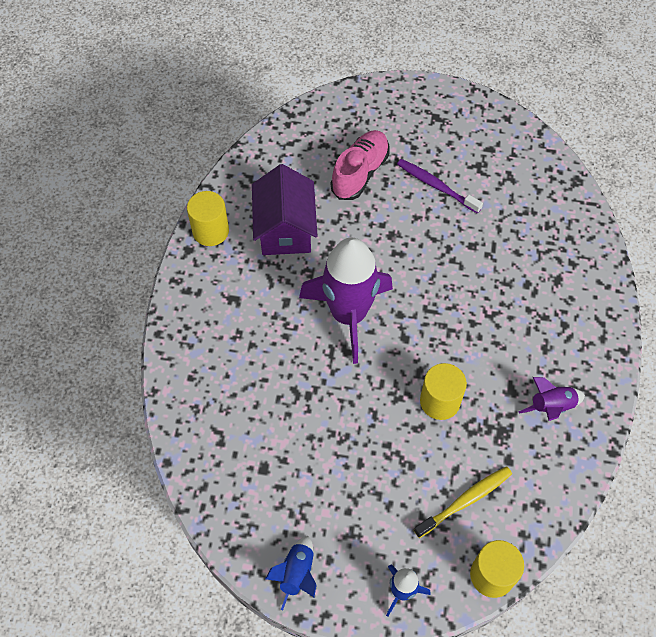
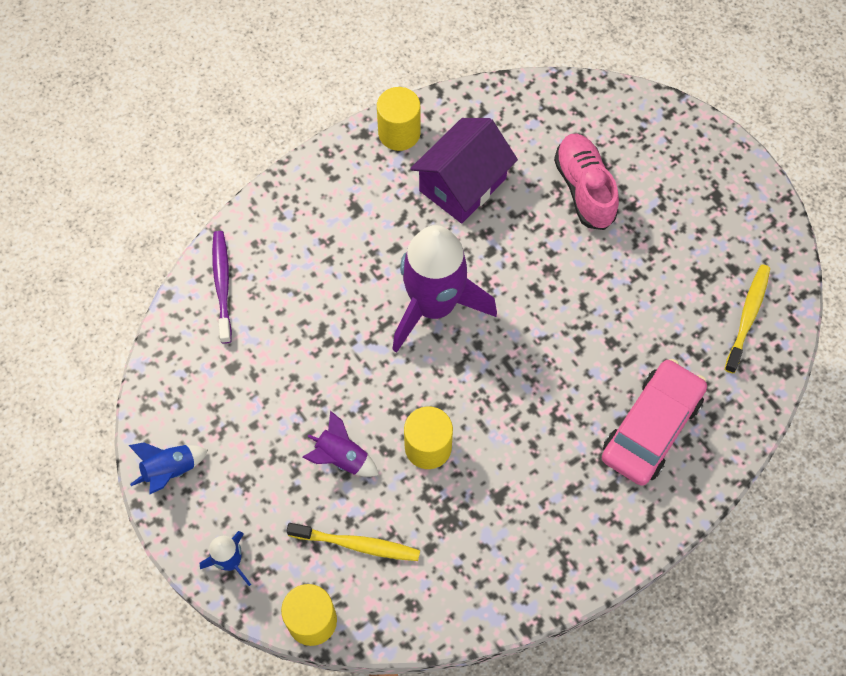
camera: 45 degrees right, 5 degrees up
pink shoe [331,130,390,200] -> pink shoe turned 90 degrees counterclockwise [554,134,619,230]
purple toothbrush [397,159,483,214] -> purple toothbrush moved to [212,231,232,344]
purple rocket [518,377,585,421] -> purple rocket moved to [302,411,379,477]
none -> pink car [602,359,707,486]
none -> yellow toothbrush [724,264,770,373]

